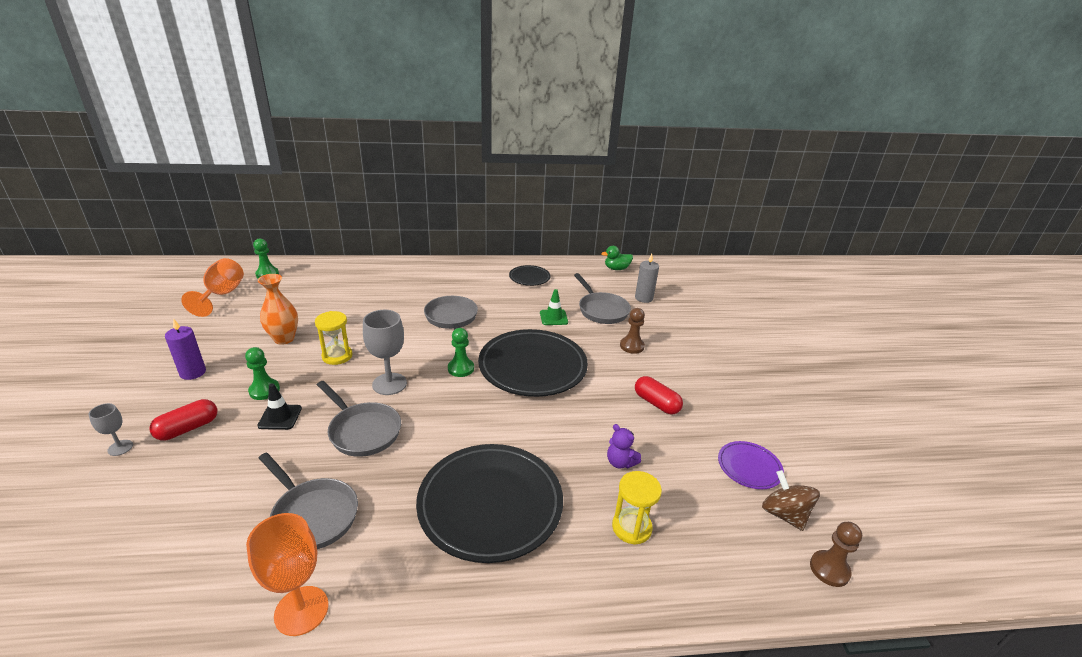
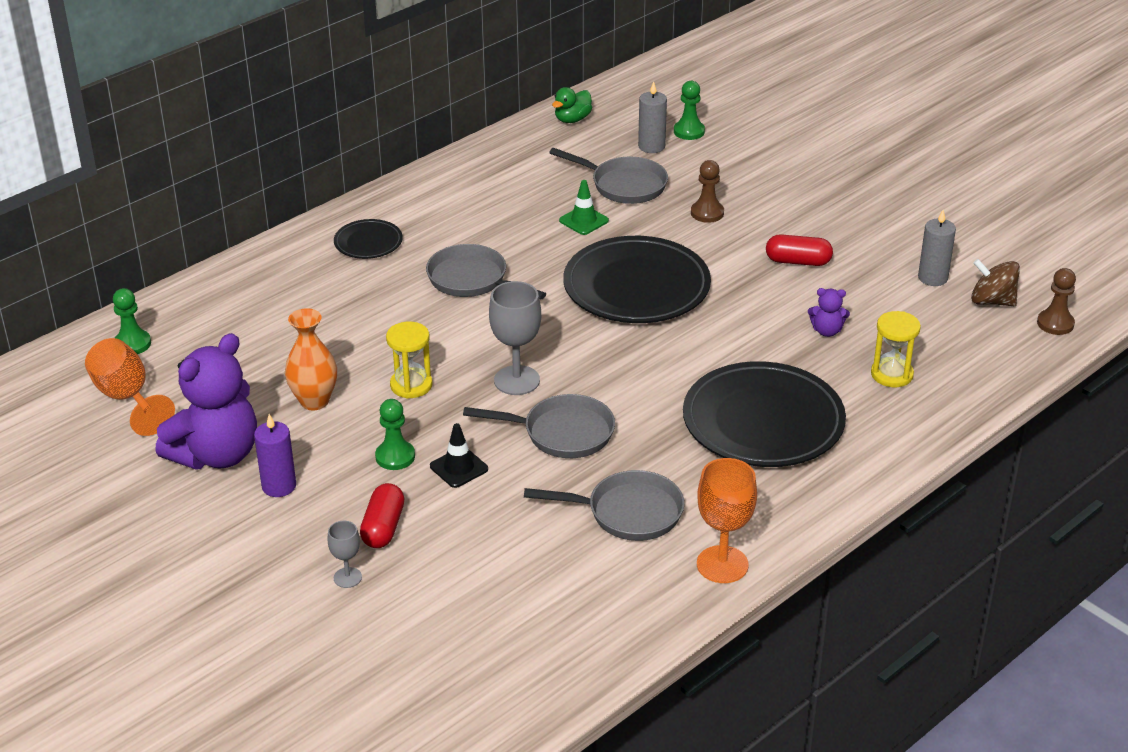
camera: 35 degrees left, 5 degrees up
green pawn [448,328,474,377] -> green pawn moved to [674,81,705,140]
black plate [509,265,551,286] -> black plate moved to [334,219,403,259]
purple plate [718,441,784,489] -> grey candle [918,210,956,286]
none -> purple teddy bear [155,333,257,470]

